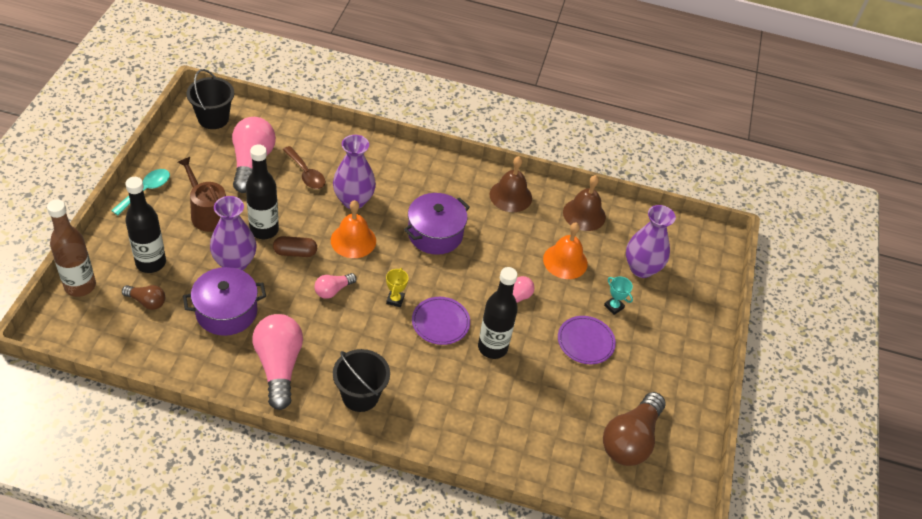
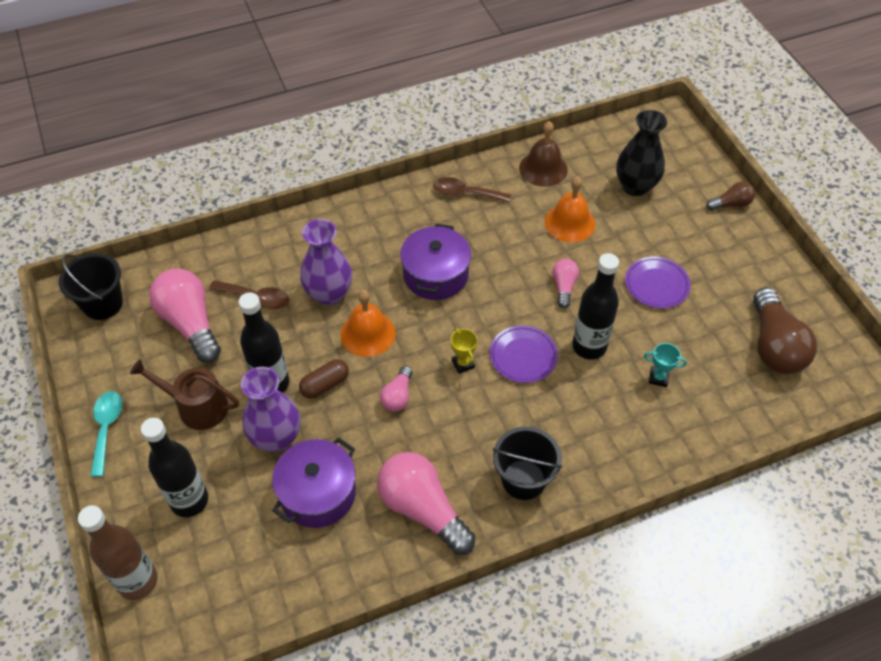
camera: 30 degrees left, 5 degrees up
brown light bulb [122,285,165,310] -> brown light bulb moved to [707,182,755,211]
brown bell [490,156,532,212] -> brown spoon [433,177,511,202]
turquoise trophy [604,276,633,315] -> turquoise trophy moved to [644,343,687,387]
purple vase [626,205,676,278] -> black vase [616,110,667,196]

